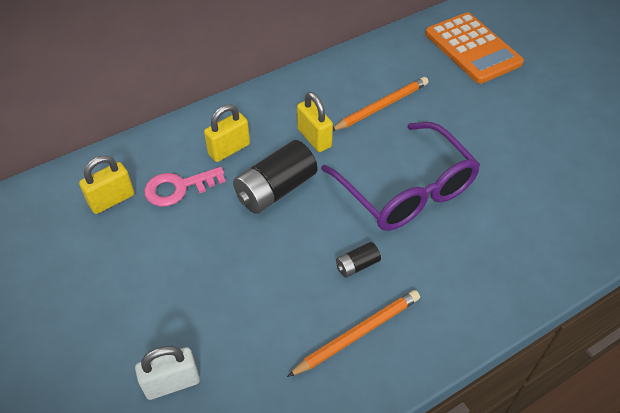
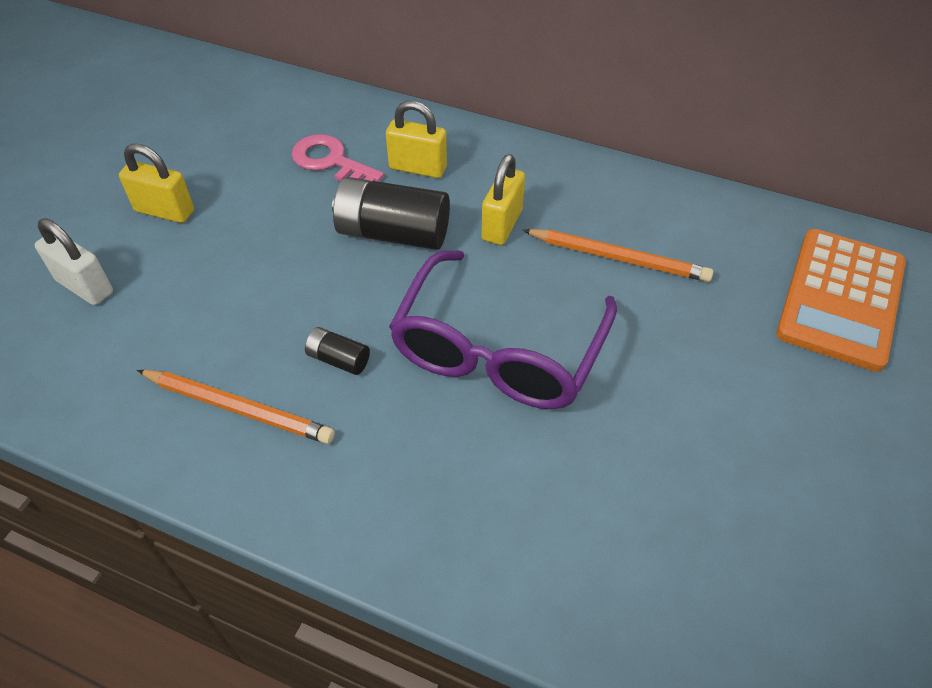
camera: 55 degrees right, 0 degrees up
yellow padlock [79,156,134,214] -> yellow padlock moved to [119,144,194,223]

